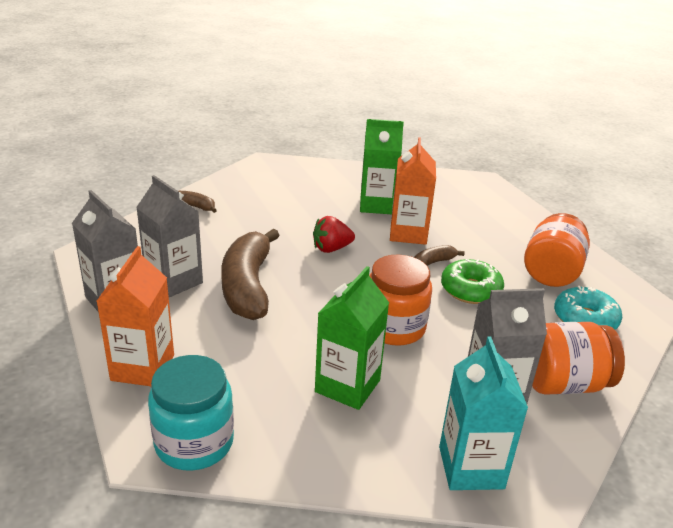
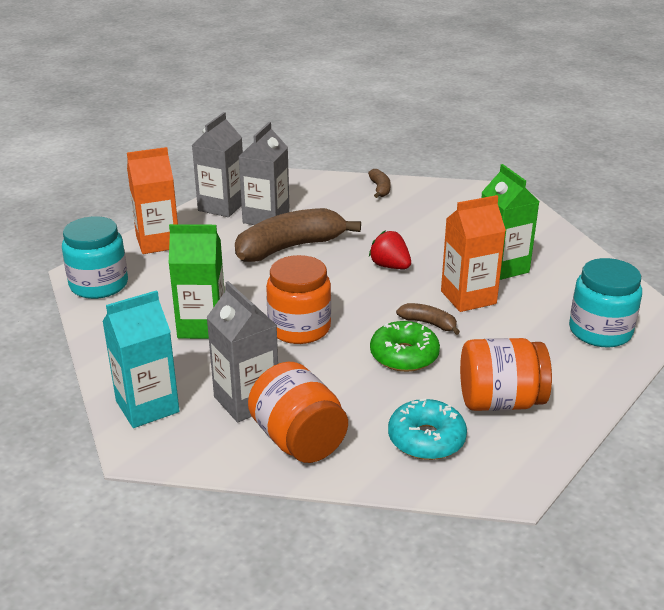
camera: 65 degrees right, 0 degrees up
none -> turquoise jar [569,258,642,348]

